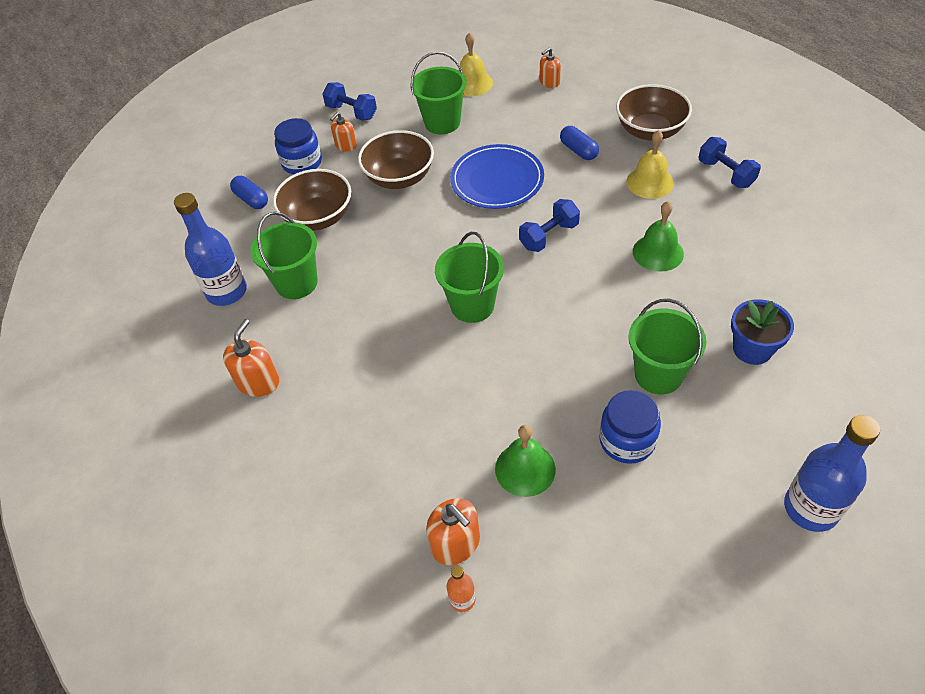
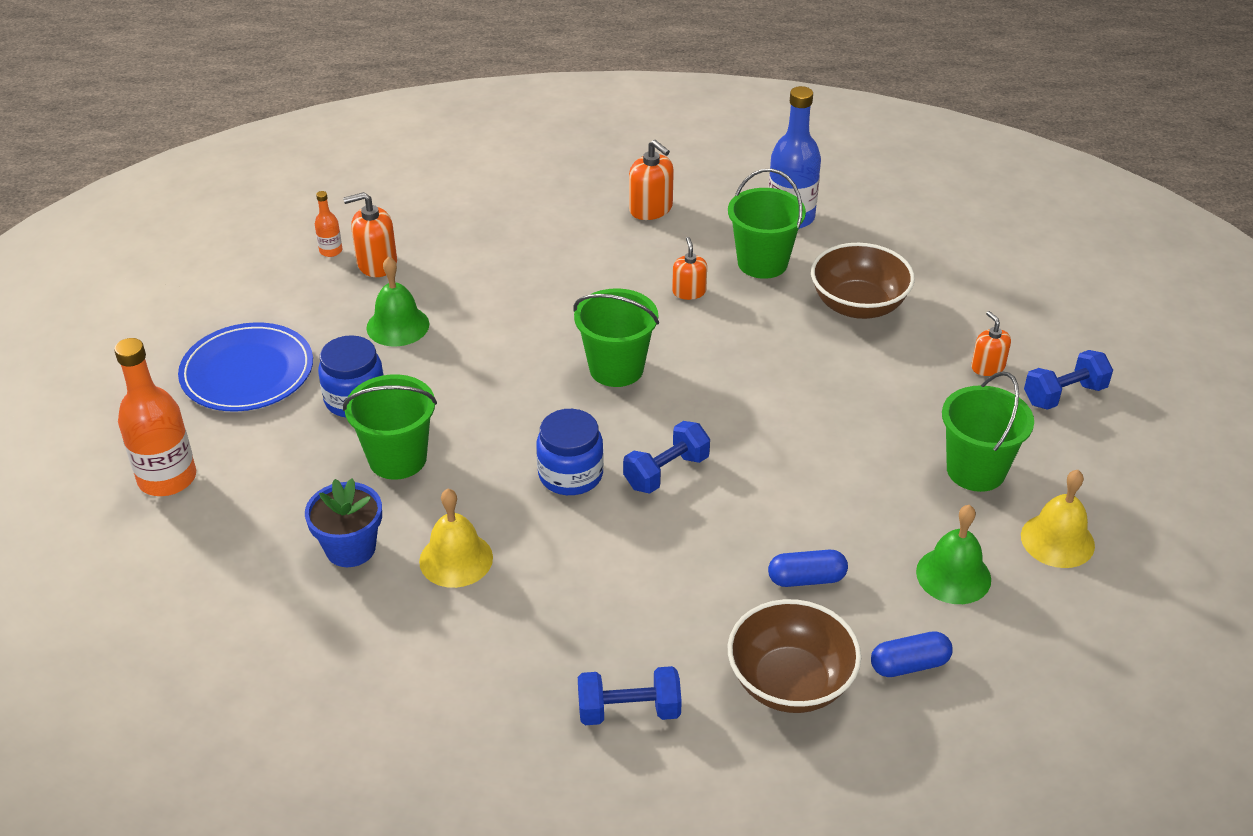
camera: 115 degrees right, 10 degrees down
blue capsule [230,176,268,209] -> blue capsule moved to [871,631,953,677]
blue jar [274,118,322,174] -> blue jar moved to [536,409,604,495]
brown bowl [358,130,434,189] -> none
blue plate [450,144,544,209] -> blue plate moved to [178,322,313,411]
blue dumbbell [519,199,580,252] -> blue dumbbell turned 60 degrees clockwise [623,421,710,494]
orange soap dispenser [540,47,561,88] -> orange soap dispenser moved to [672,237,707,300]
yellow bell [626,130,674,199] -> yellow bell moved to [419,489,493,588]
green bell [633,201,684,272] -> green bell moved to [916,505,991,604]
blue bottle [784,415,880,532] -> orange bottle [114,338,196,496]

